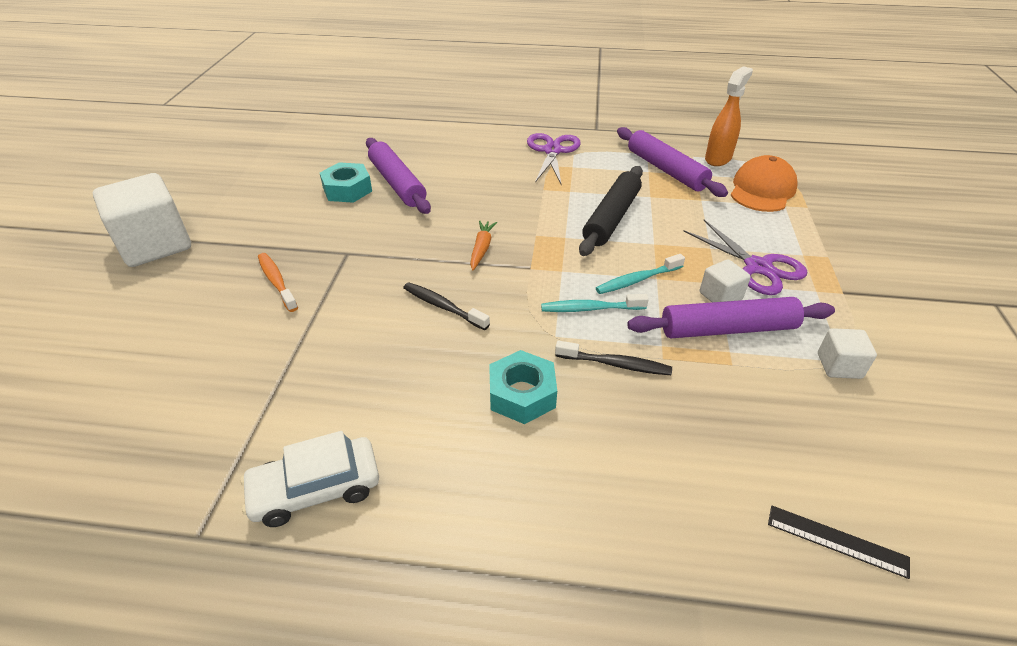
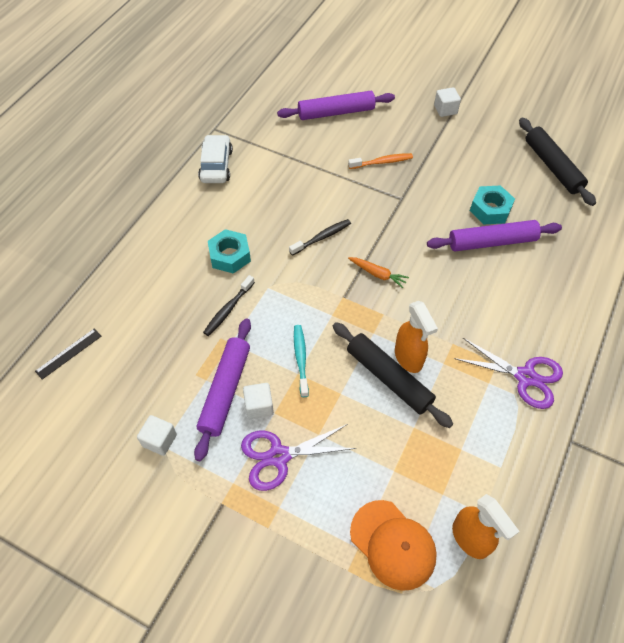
camera: 110 degrees right, 15 degrees up
white cube [93,173,191,267] -> white cube [434,87,461,117], size x0.48
turquoise toothbrush [541,294,649,312] -> none
purple rolling pin [617,127,728,197] -> purple rolling pin moved to [277,91,395,120]
none -> orange spray bottle [395,301,438,373]
none -> black rolling pin [519,118,596,206]

